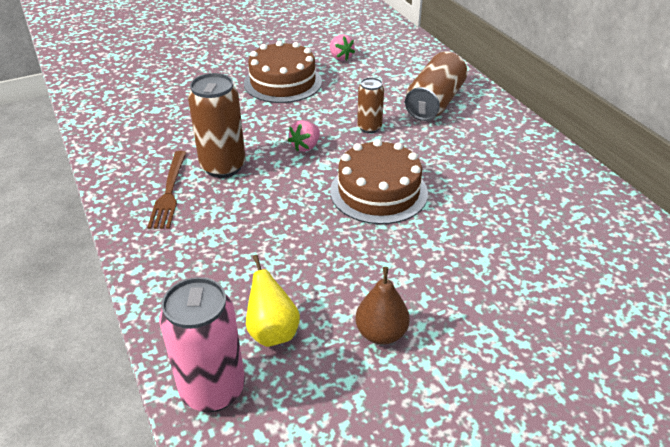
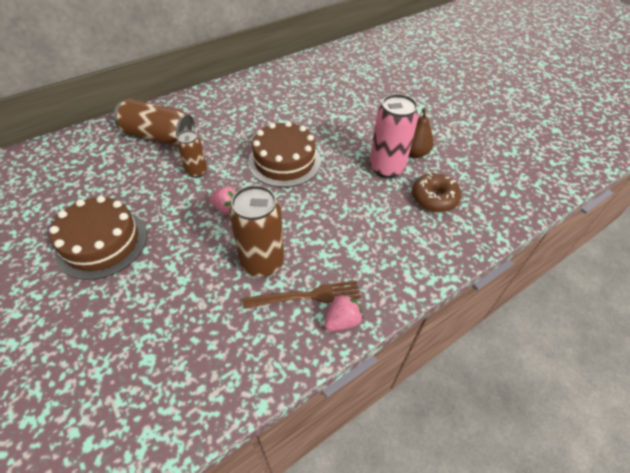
camera: 100 degrees left, 10 degrees up
pink can [159,277,245,412] -> pink can moved to [369,94,418,178]
yellow pear [246,255,300,347] -> brown donut [412,173,461,212]
pink strawberry [330,34,355,61] -> pink strawberry moved to [324,293,363,332]

